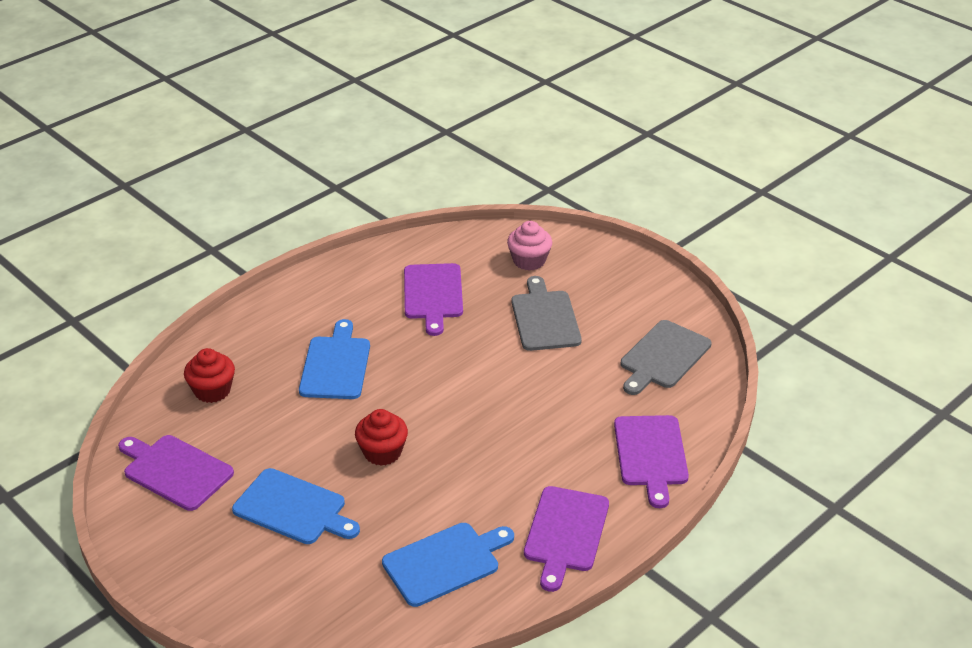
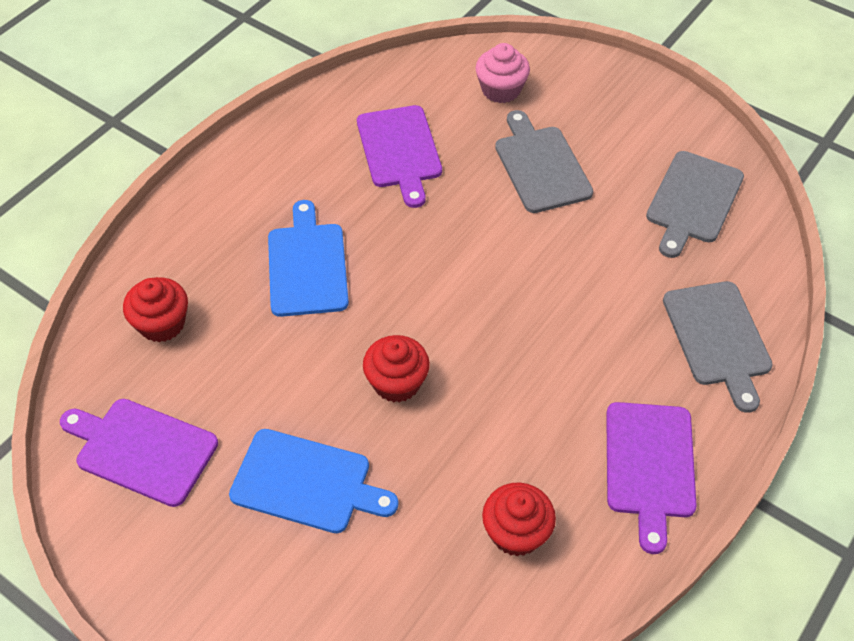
camera: 10 degrees left, 15 degrees up
blue cutting board [382,523,514,607] -> red cupcake [482,483,556,556]
purple cutting board [614,415,689,508] -> grey cutting board [663,281,773,413]

